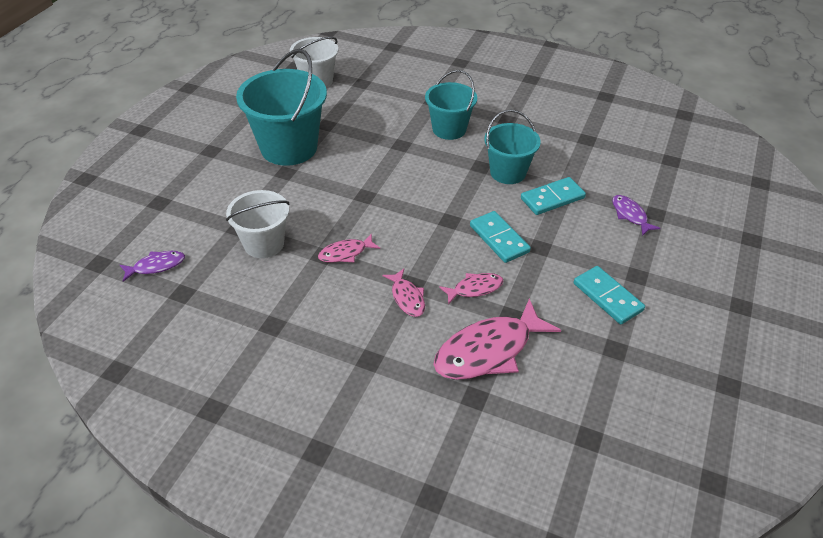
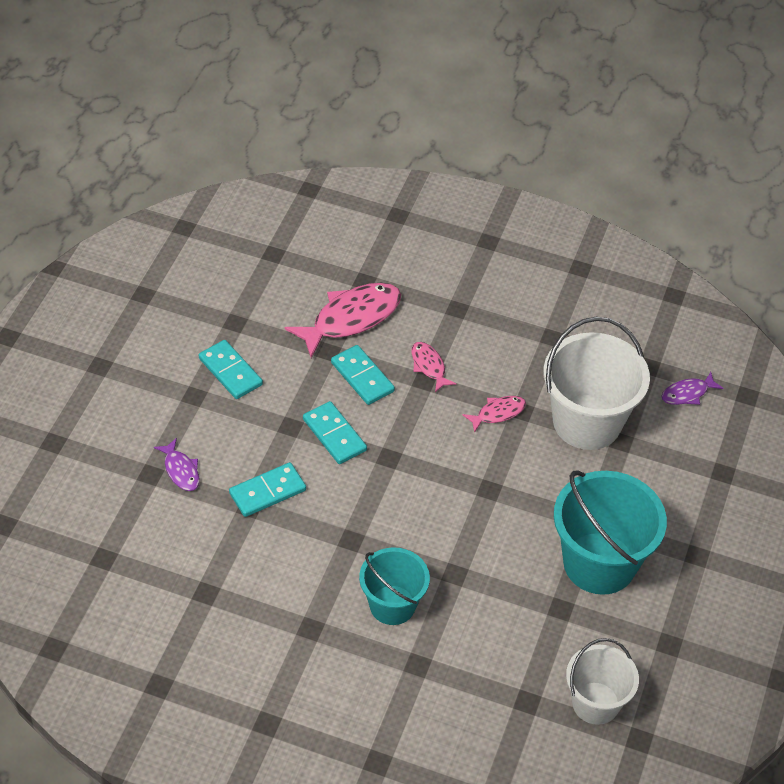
camera: 175 degrees right, 5 degrees up
white bucket [226,190,289,258] -> white bucket [543,317,650,450], size x1.62
pink fish [439,273,504,304] -> turquoise domino [331,345,395,405]
turquoise bucket [484,109,541,184] -> none

